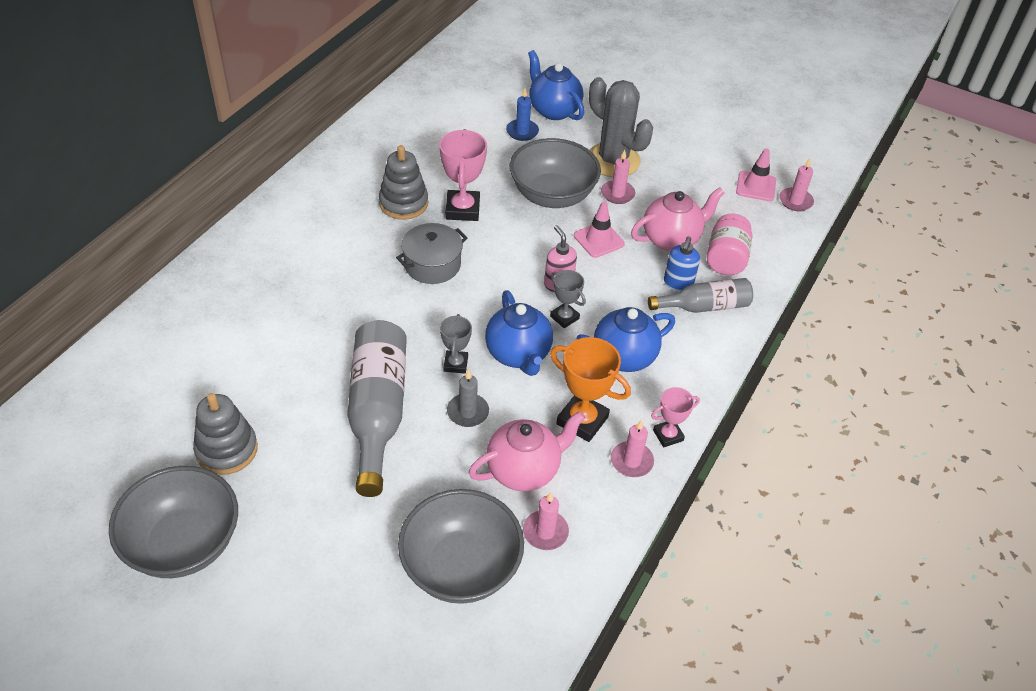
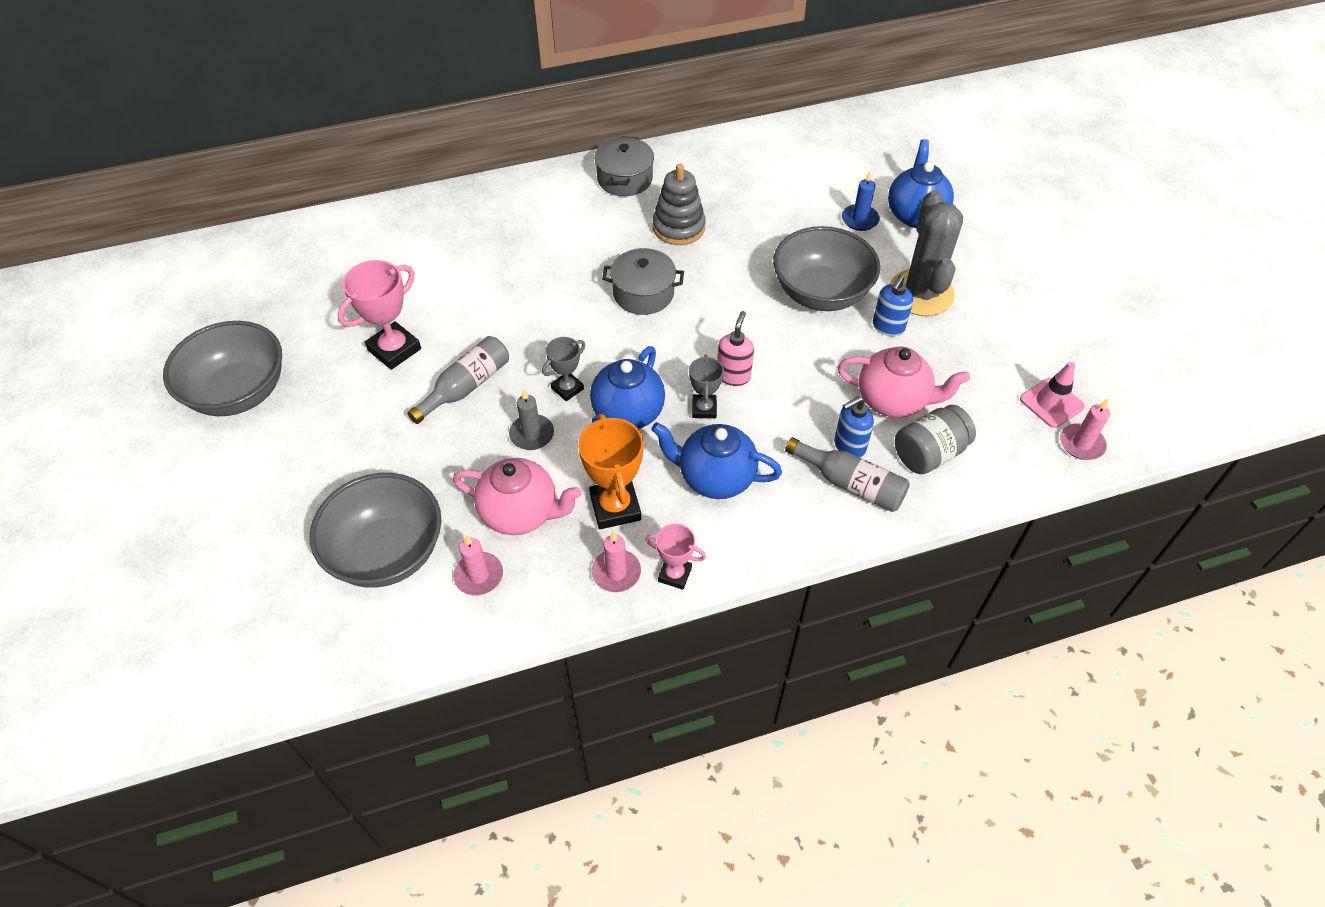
camera: 45 degrees right, 5 degrees up
grey stacking toy [193,393,258,475] -> none
grey bottle [347,320,407,497] -> grey bottle [407,336,509,424], size x0.61
pink trophy [439,129,487,221] -> pink trophy moved to [337,260,421,370]
pink traffic cone [574,201,625,258] -> none
pink candle [601,150,635,204] -> blue soap dispenser [873,275,913,336]
pink jar [707,214,752,275] -> grey jar [895,405,976,474]
none -> grey pot [594,136,654,196]

